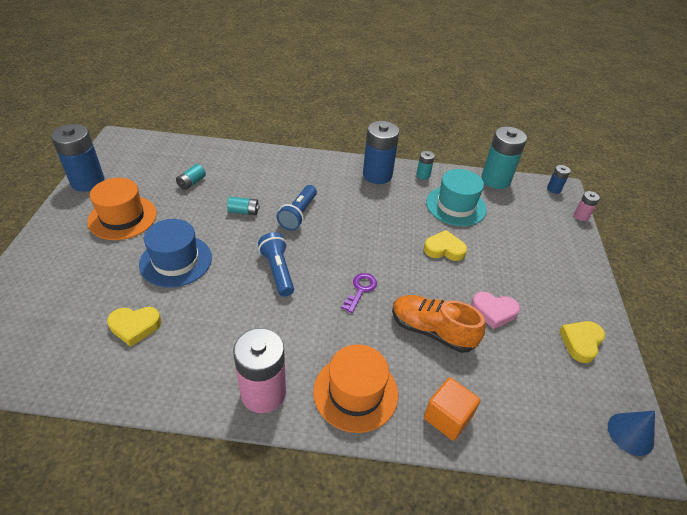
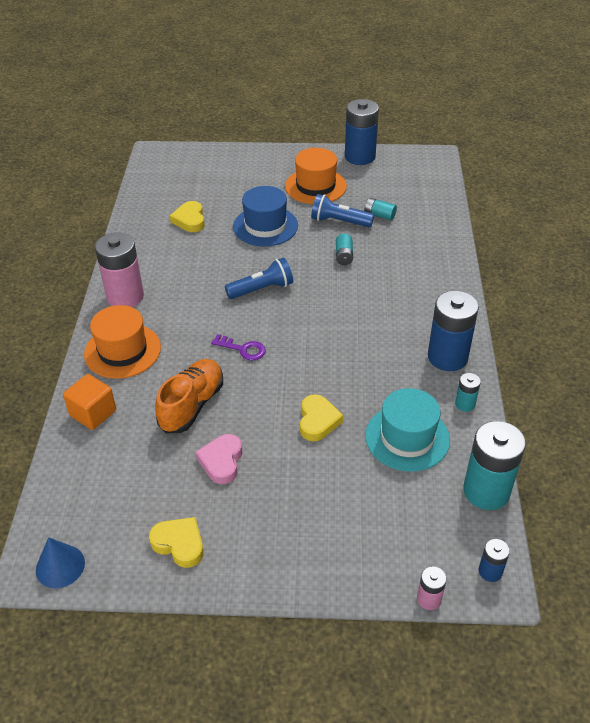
camera: 90 degrees right, 0 degrees up
blue flashlight [277,185,317,231] -> blue flashlight moved to [311,194,374,227]

